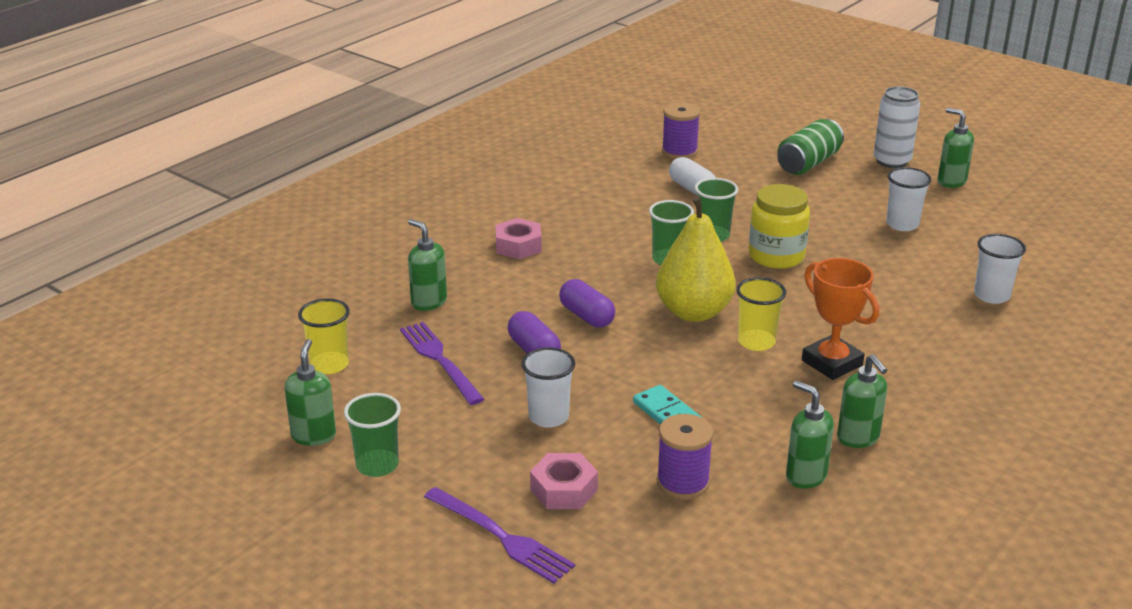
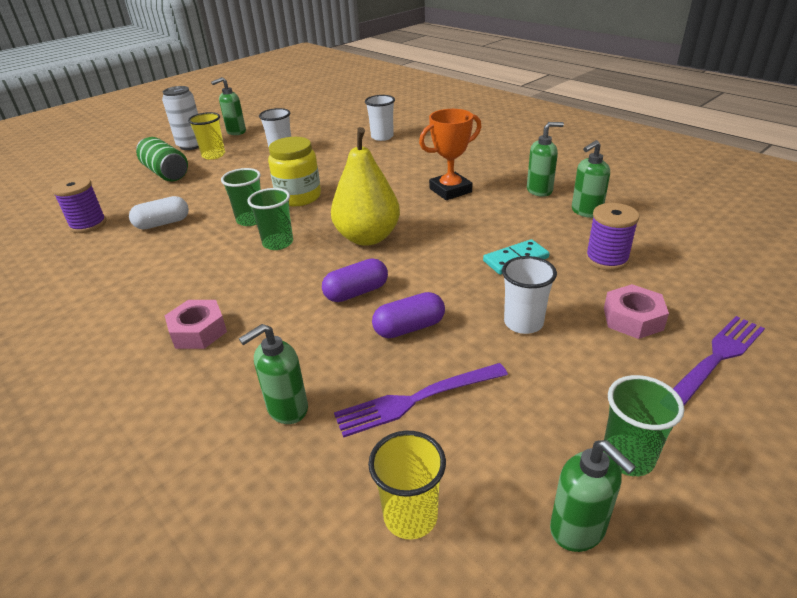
camera: 80 degrees left, 5 degrees up
green soap dispenser [285,339,336,446] -> green soap dispenser turned 135 degrees counterclockwise [550,440,636,552]
yellow cup [736,277,786,351] -> yellow cup moved to [188,112,225,160]

